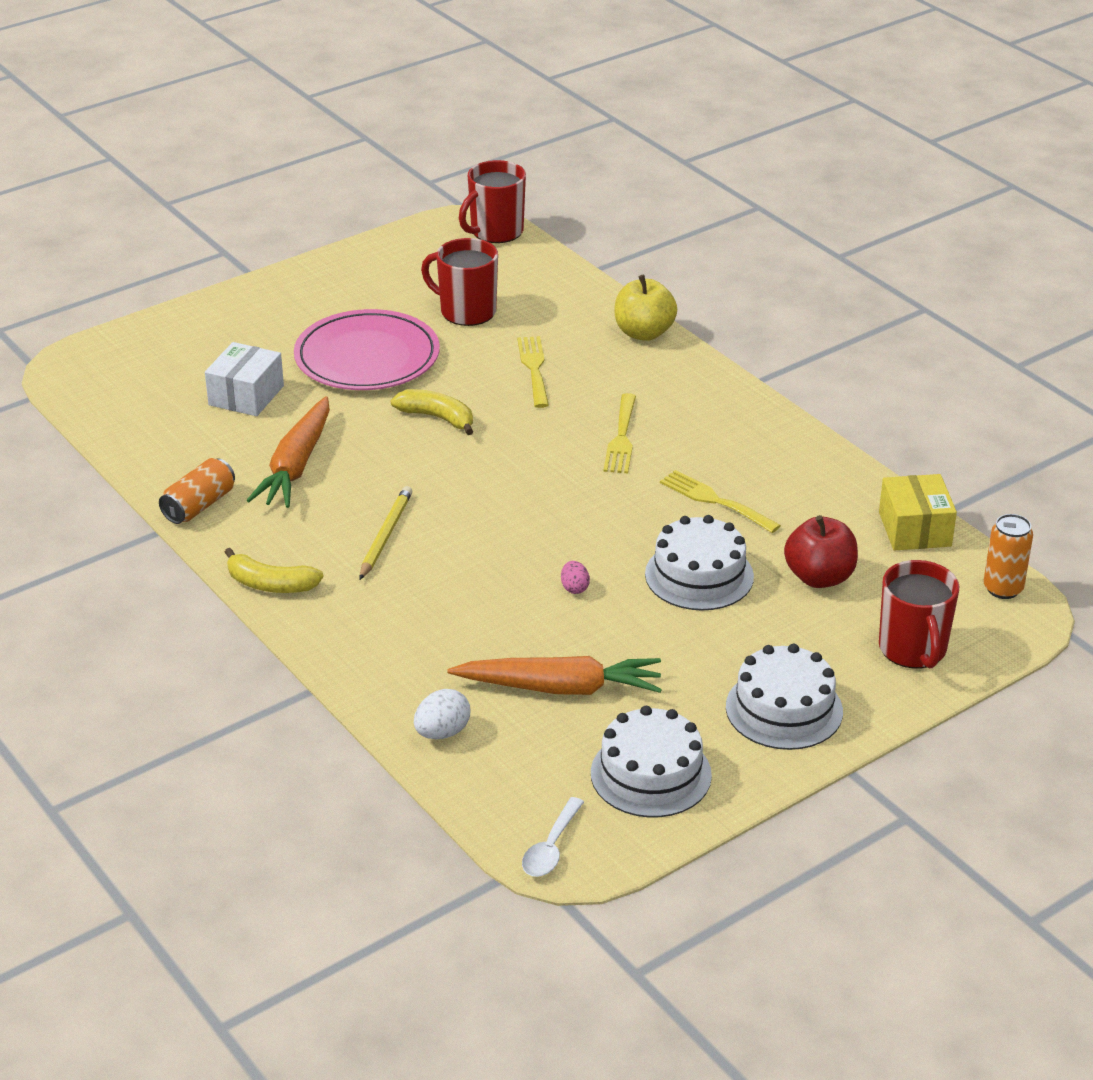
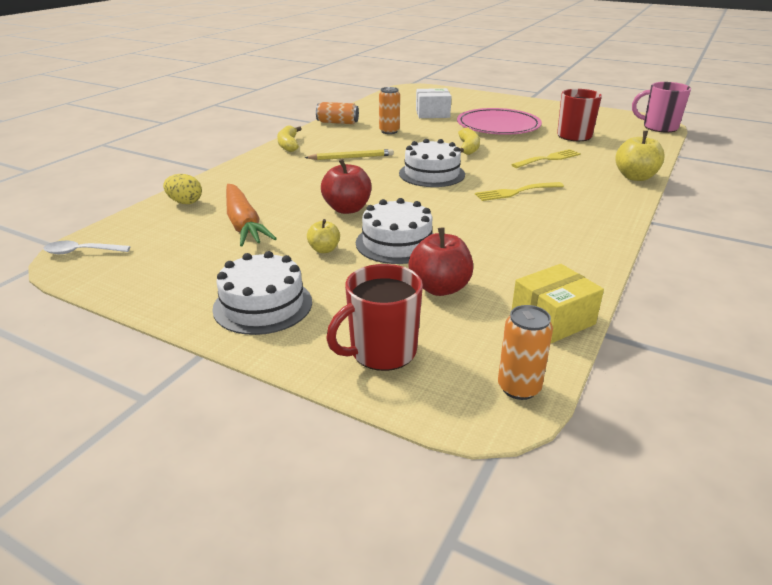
camera: 65 degrees right, 5 degrees down
orange carrot [246,396,330,508] -> orange can [379,87,400,134]
white egg [414,689,470,739] -> yellow egg [163,174,202,204]
red mug [459,160,526,243] -> pink mug [632,82,691,132]
pink egg [561,561,590,594] -> red apple [321,159,371,214]
white cake [591,706,712,817] -> white cake moved to [399,139,465,187]
yellow fork [660,470,781,533] -> none
none -> yellow apple [307,219,340,253]

